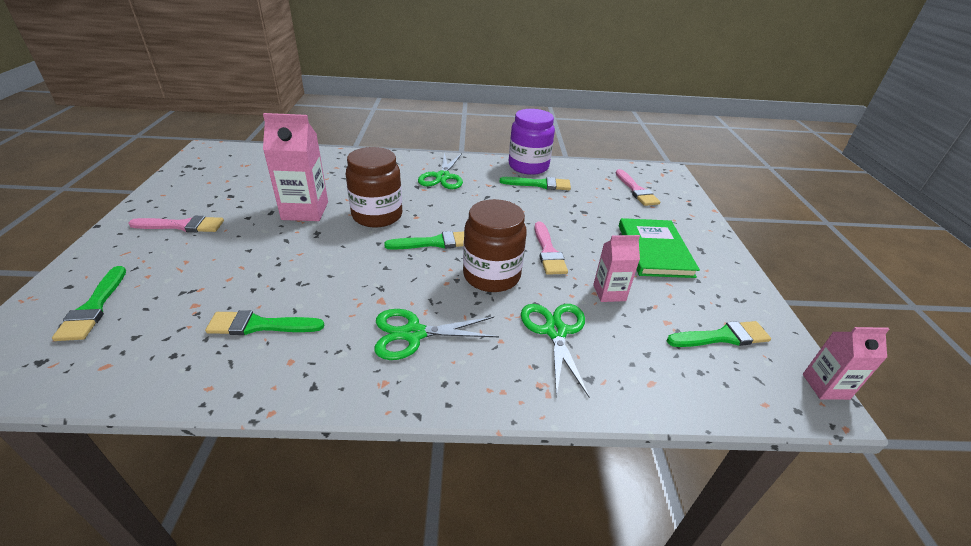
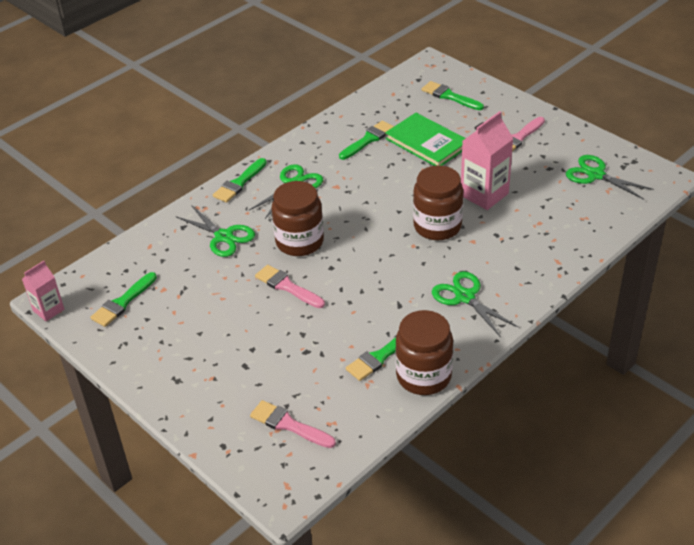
camera: 140 degrees right, 5 degrees up
green brush [384,231,464,250] -> green brush moved to [213,158,267,203]
purple jar [509,109,555,175] -> brown jar [395,310,453,395]
pink carton [593,235,640,302] -> none
green book [619,218,700,278] -> green book moved to [385,113,466,166]
none -> green scissors [566,155,654,200]

